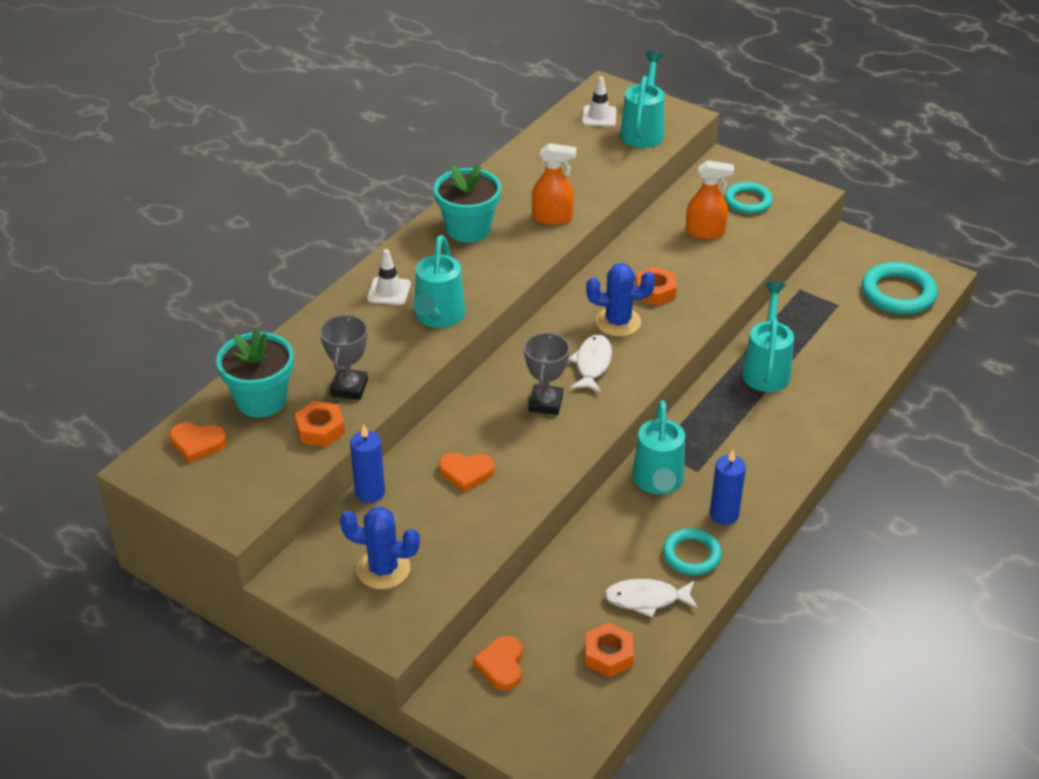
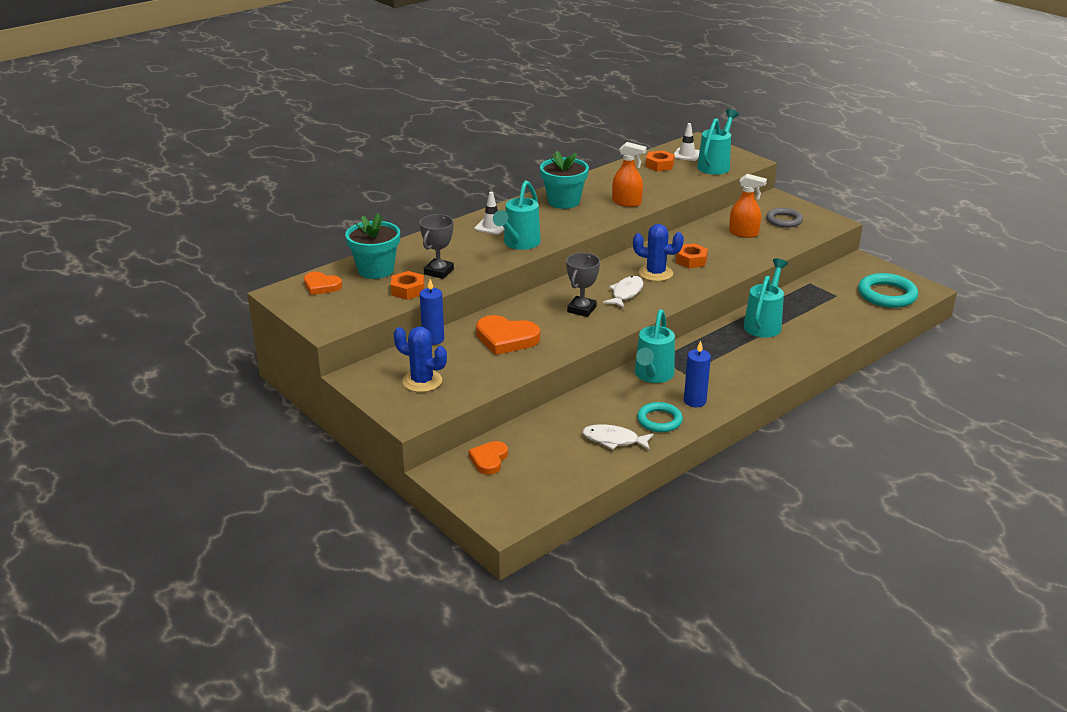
camera: 15 degrees right, 10 degrees down
orange heart [439,453,495,492] -> orange heart [476,315,540,355], size x1.59
orange nut [585,623,634,677] -> orange nut moved to [645,150,675,171]
turquoise ring [725,182,773,214] -> grey ring [766,208,803,228]

